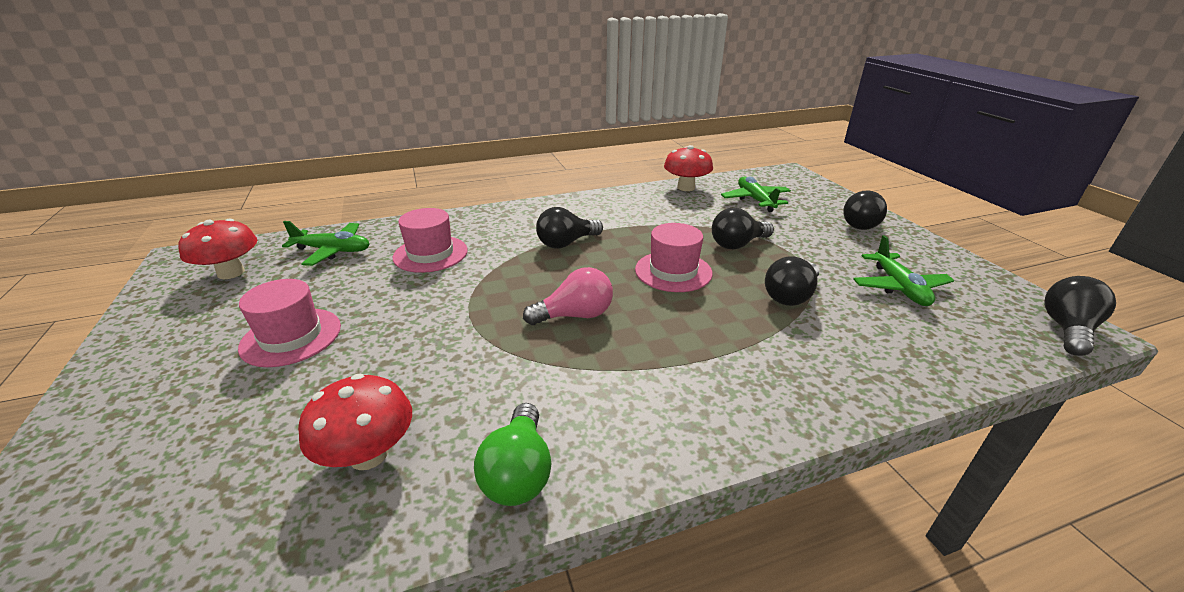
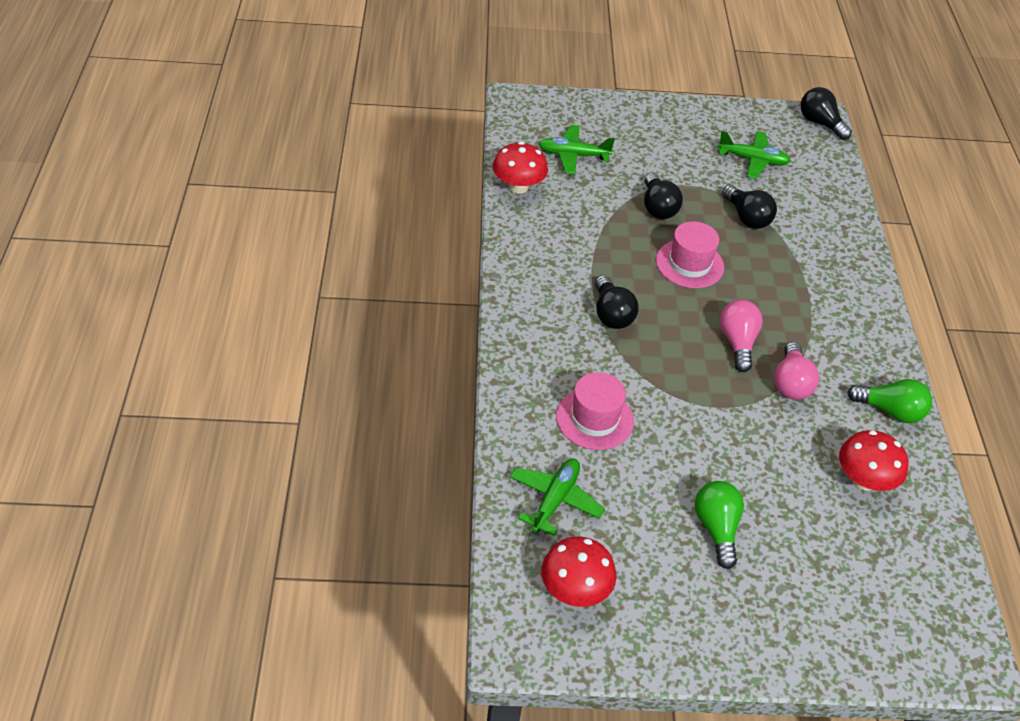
camera: 75 degrees left, 15 degrees up
pink hat [238,279,341,367] -> green light bulb [695,481,744,569]
black light bulb [843,190,887,230] -> none
none -> pink light bulb [774,342,819,400]

